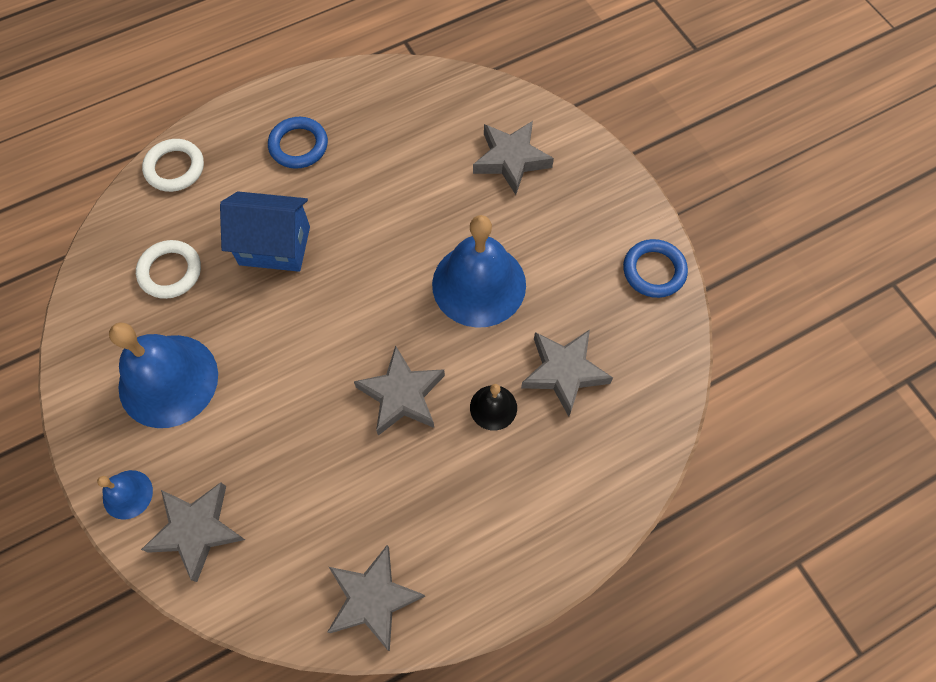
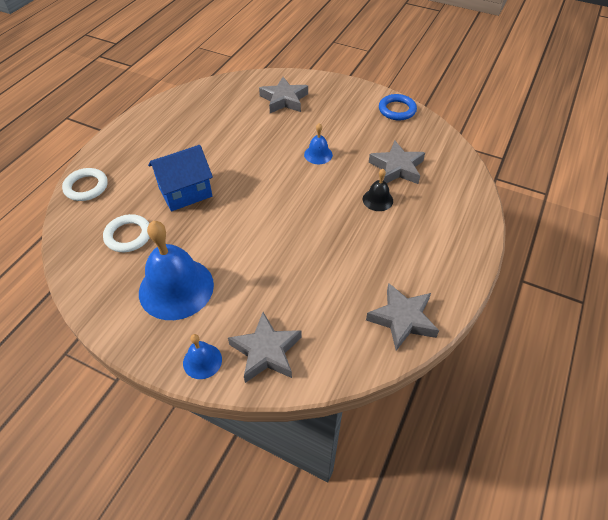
camera: 35 degrees left, 15 degrees down
blue ring [268,117,328,169] -> none
grey star [354,345,445,436] -> none
blue bell [432,215,526,328] -> blue bell [304,123,333,164], size x0.47

